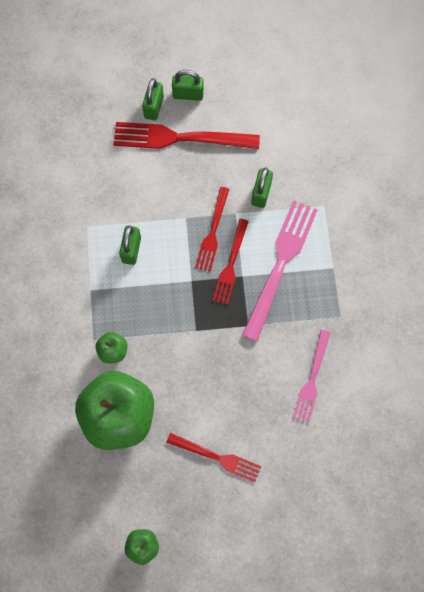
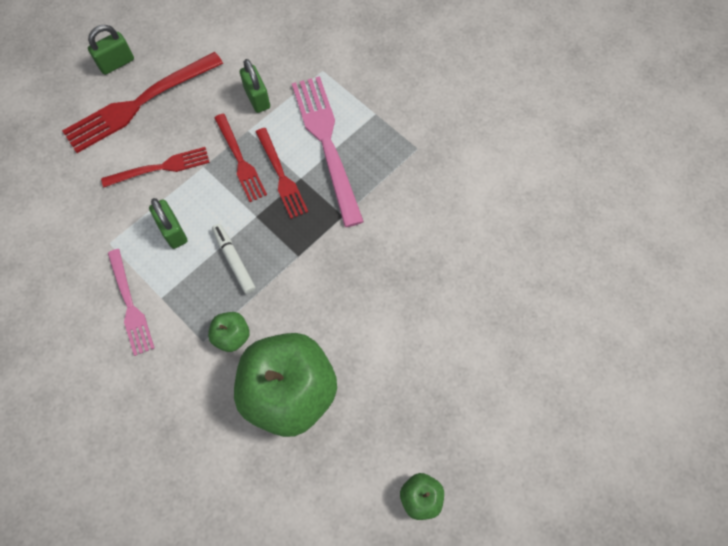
camera: 40 degrees left, 5 degrees down
green padlock [142,78,164,120] -> none
red fork [166,433,261,482] -> red fork moved to [101,147,210,188]
pink fork [293,330,330,423] -> pink fork moved to [108,249,155,356]
none -> white marker [212,224,256,294]

